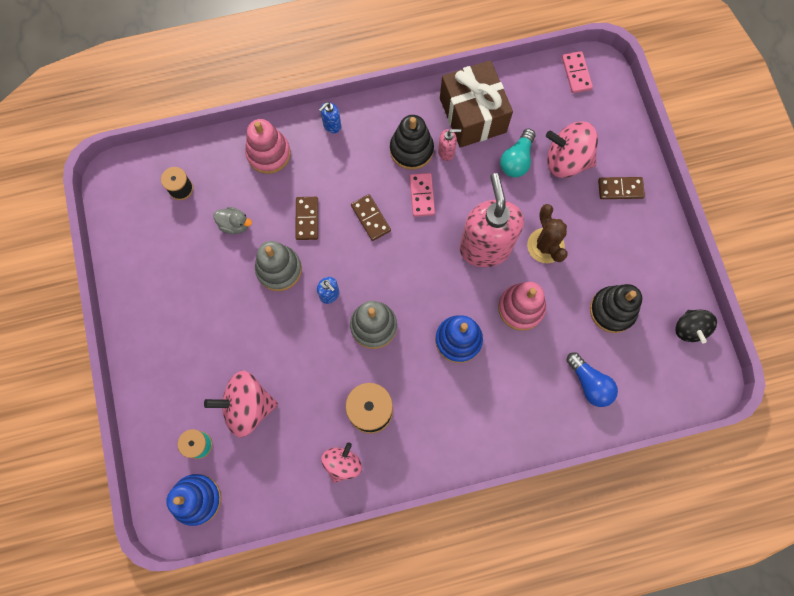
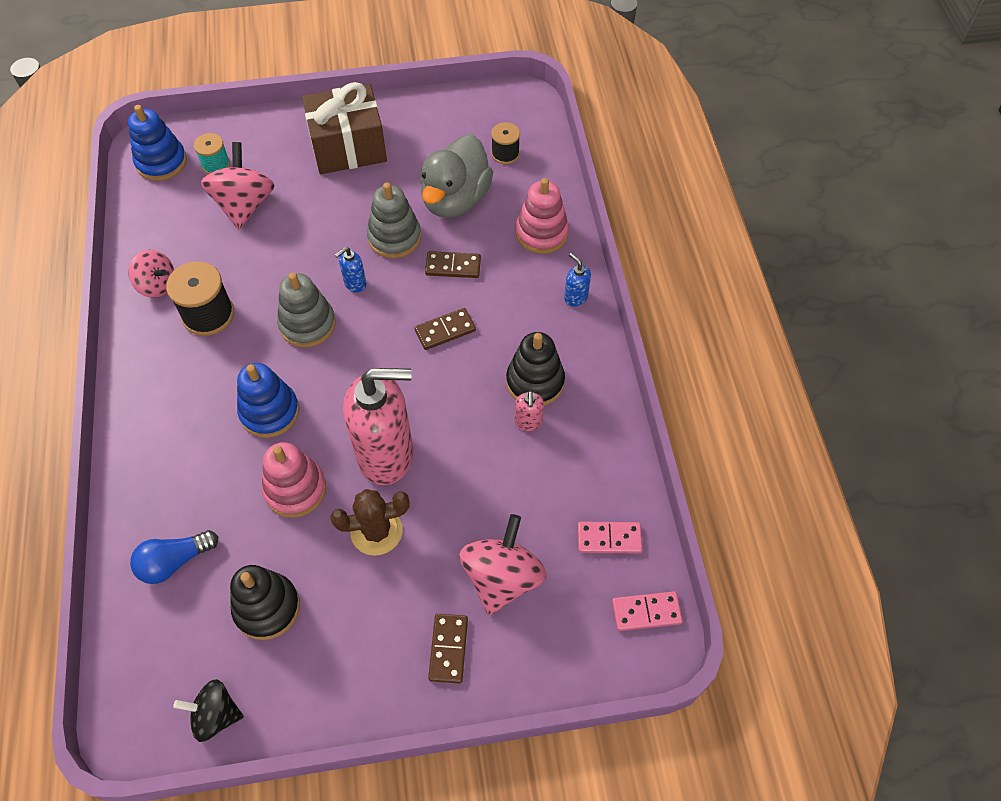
camera: 95 degrees right, 15 degrees down
grey duck [213,207,252,234] -> grey duck [420,134,493,218], size x2.21
pink domino [410,173,435,217] -> pink domino moved to [577,522,642,554]
brown gift [440,60,513,148] -> brown gift moved to [302,82,387,174]
turquoise light bulb [500,129,536,178] -> none

